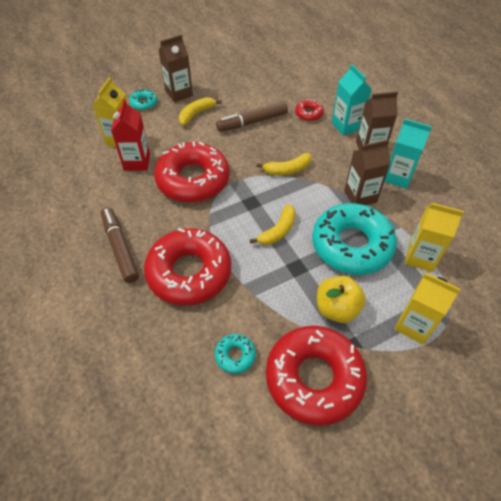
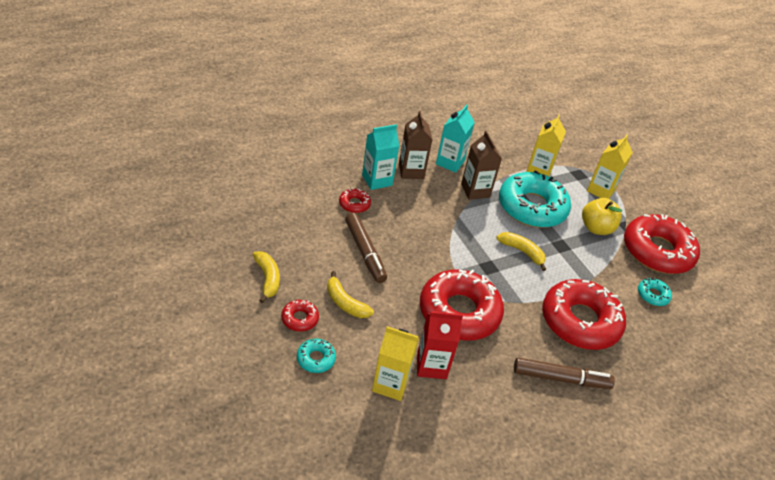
camera: 95 degrees left, 10 degrees down
brown marker [101,207,139,283] -> brown marker turned 150 degrees counterclockwise [514,358,615,389]
brown carton [158,35,193,102] -> red donut [281,300,319,332]
yellow banana [257,153,312,175] -> yellow banana moved to [253,251,280,303]

